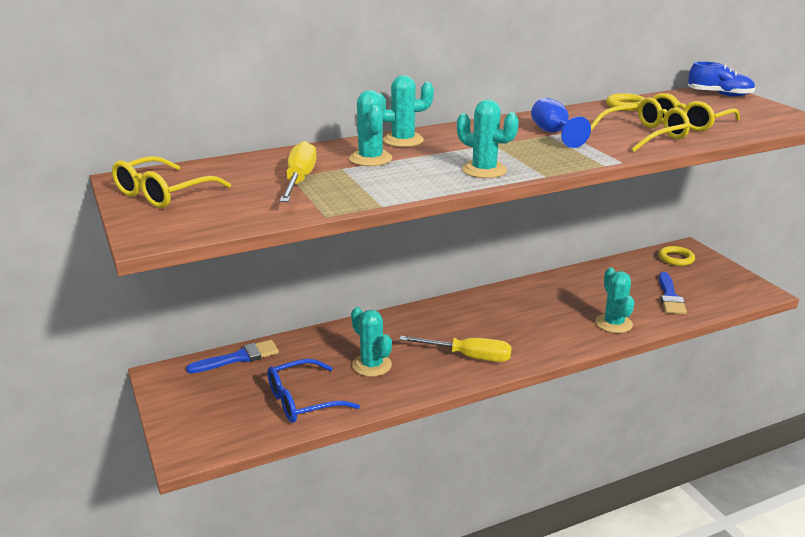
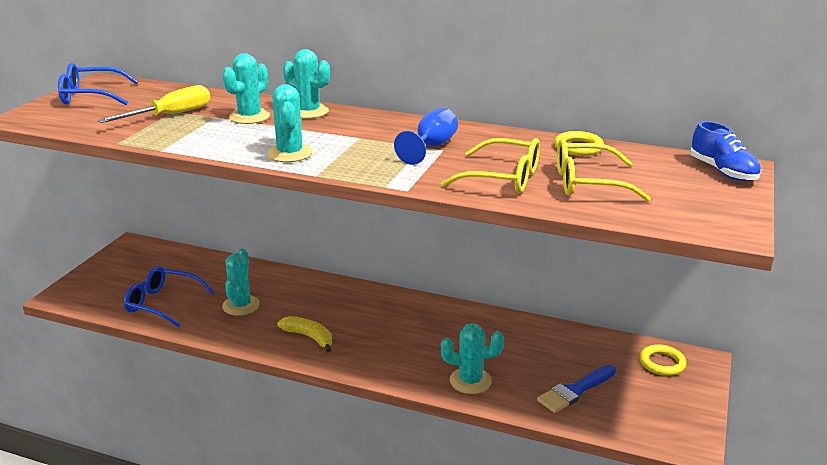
camera: 45 degrees right, 0 degrees up
yellow glasses [112,156,231,208] -> blue glasses [58,63,139,105]
blue brush [186,340,279,373] -> none
yellow screwdriver [399,336,512,362] -> yellow banana [277,316,332,352]
turquoise cactus [595,267,635,333] -> turquoise cactus turned 60 degrees clockwise [441,323,504,394]

